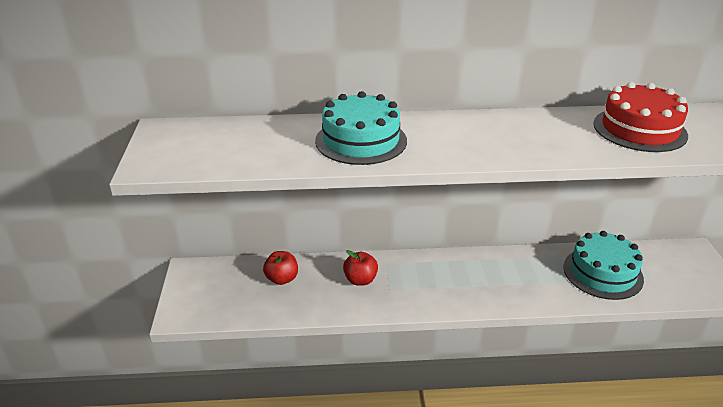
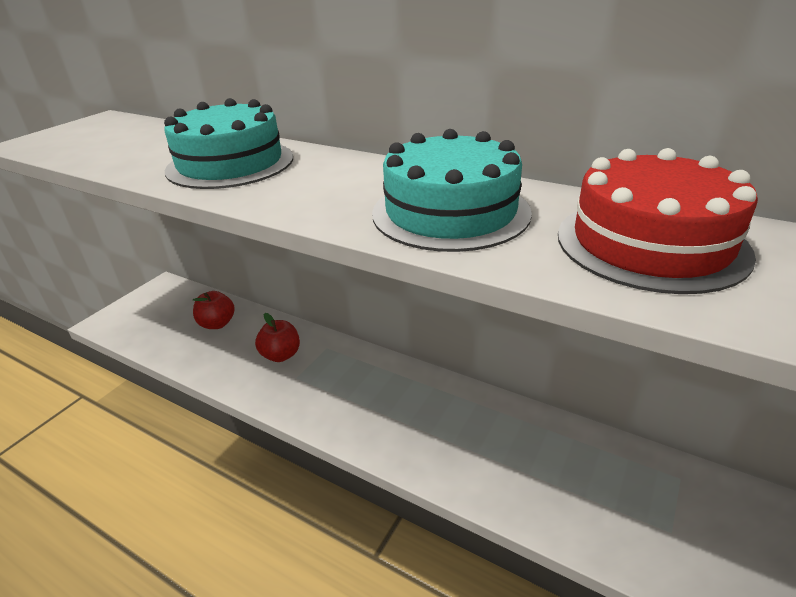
camera: 35 degrees right, 0 degrees up
turquoise cake [563,231,644,300] -> turquoise cake moved to [372,129,532,252]

